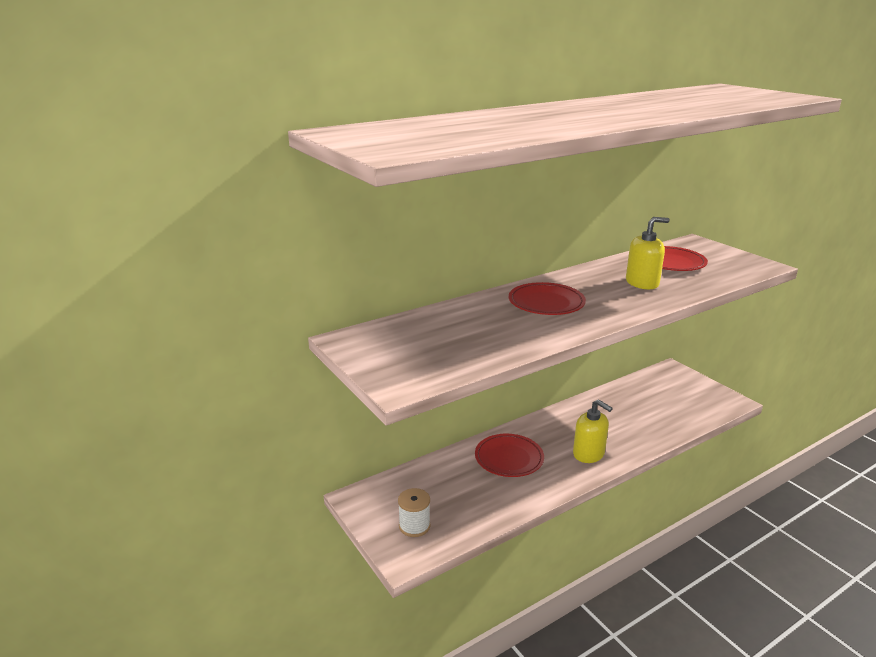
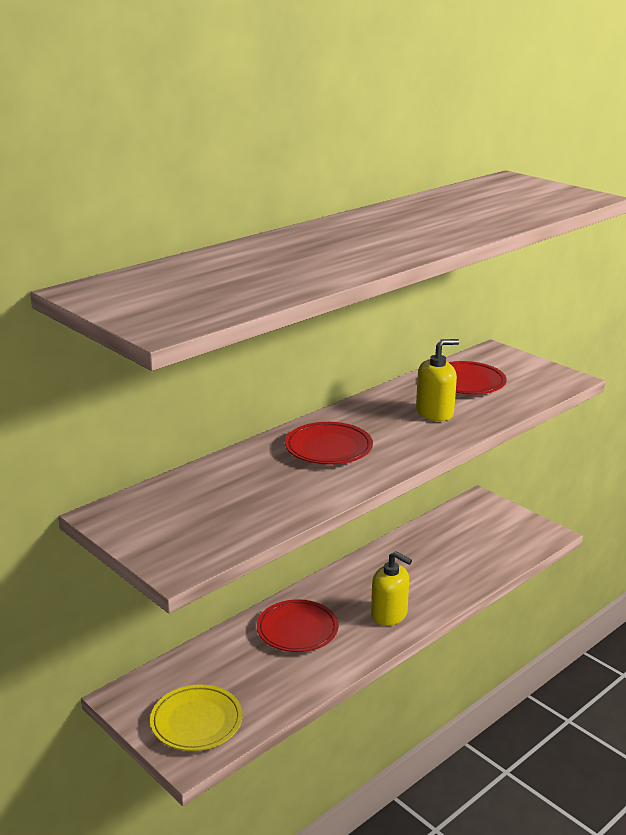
camera: 10 degrees left, 0 degrees up
white spool [398,488,431,537] -> yellow plate [150,684,243,751]

